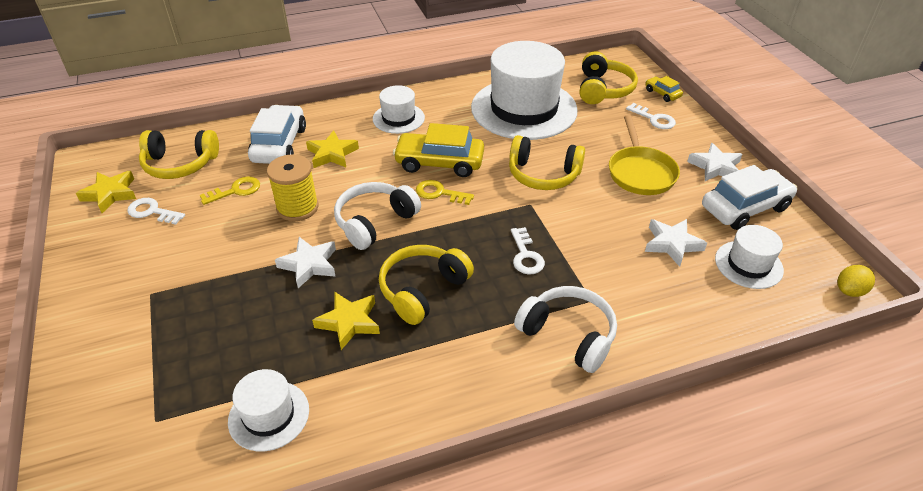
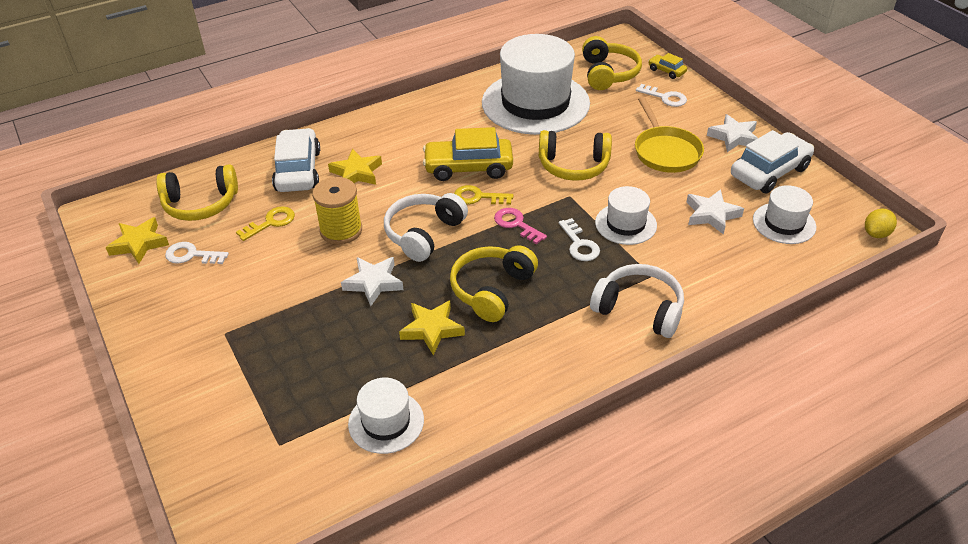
camera: 10 degrees left, 0 degrees up
white hat [373,85,425,134] -> white hat moved to [595,186,657,245]
none -> pink key [494,208,547,244]

